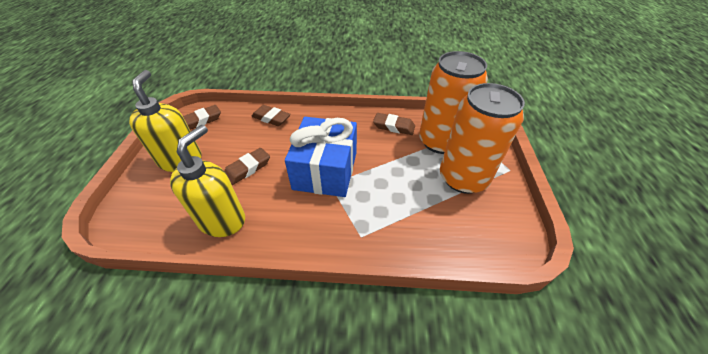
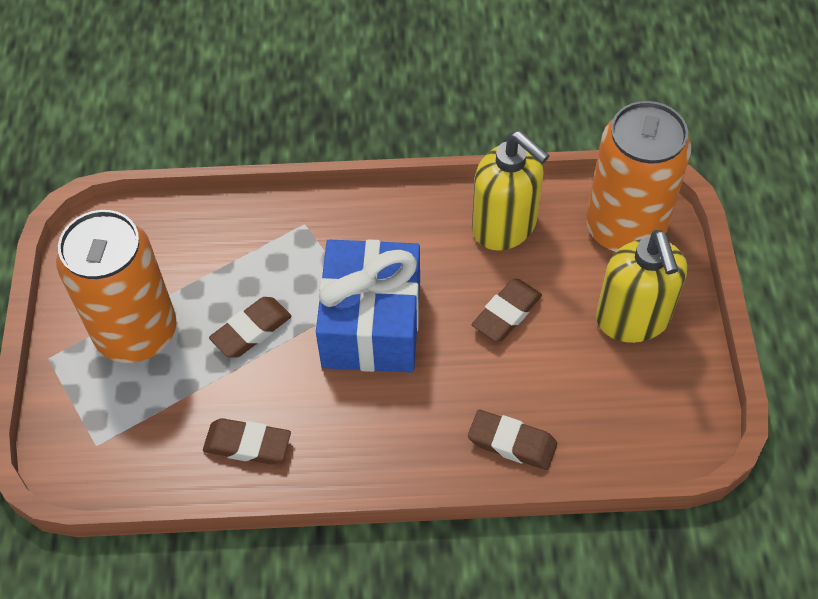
camera: 175 degrees right, 10 degrees up
yellow soap dispenser [170,125,245,237] -> yellow soap dispenser turned 60 degrees counterclockwise [472,130,550,251]
brown eraser [183,105,221,130] -> brown eraser moved to [209,297,292,358]
orange can [419,51,488,154] -> orange can moved to [586,101,691,252]

